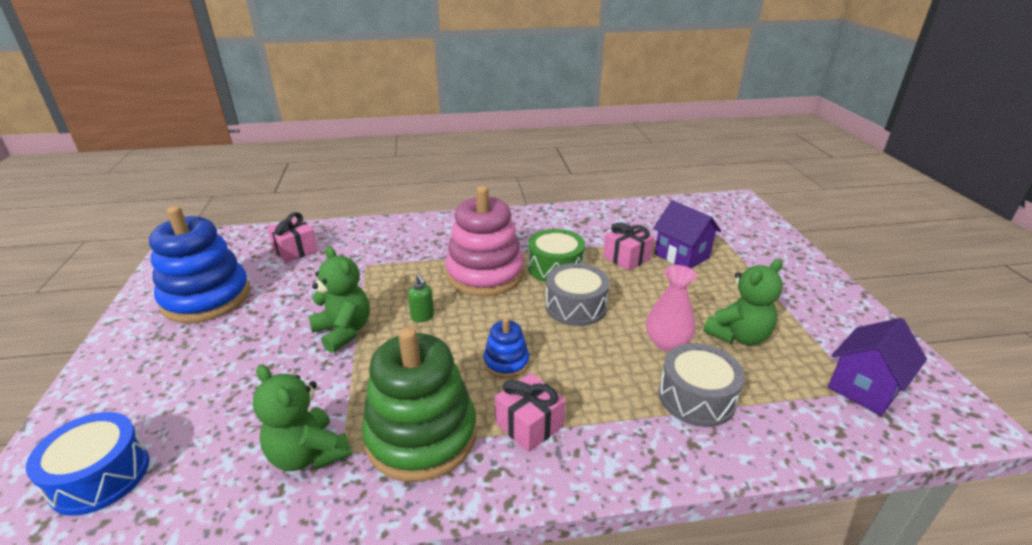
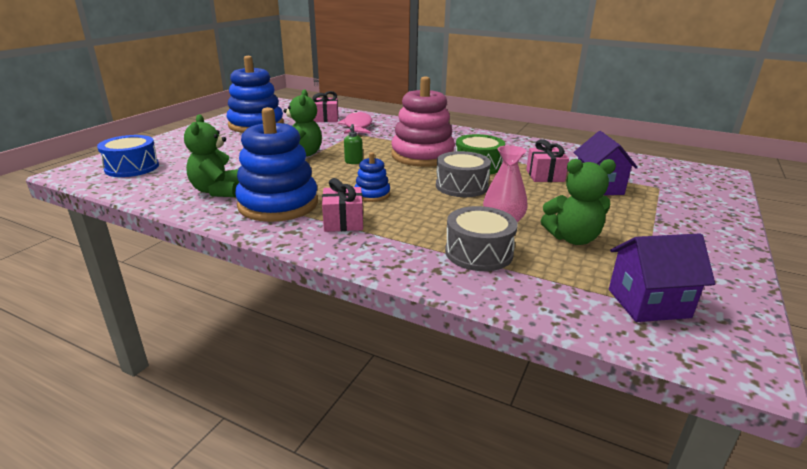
camera: 35 degrees right, 5 degrees down
green stacking toy [362,327,477,482] -> blue stacking toy [235,107,318,222]
none -> pink fish [338,111,372,134]

